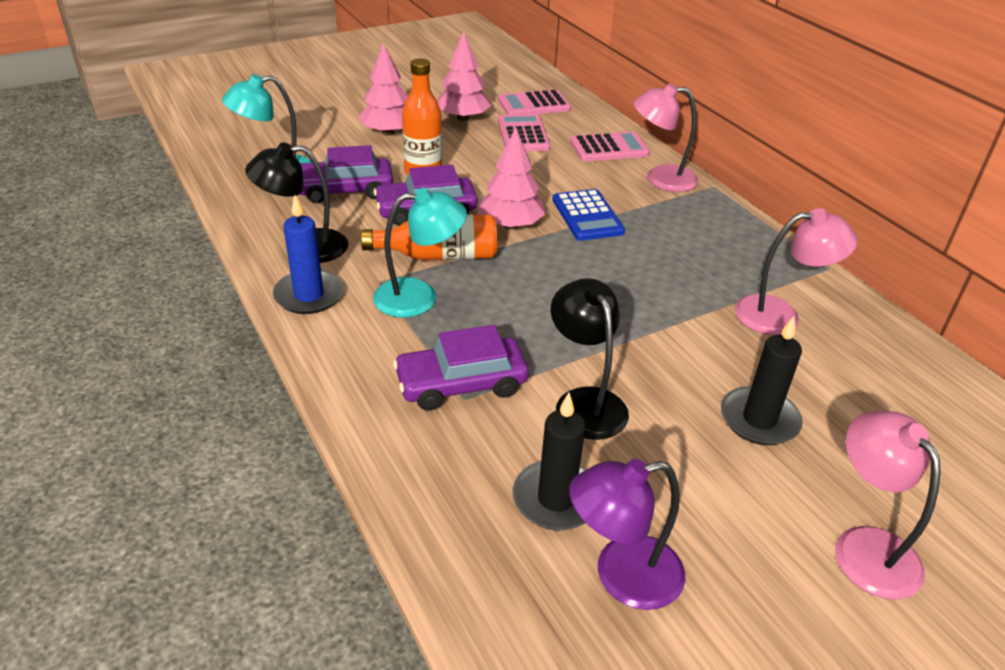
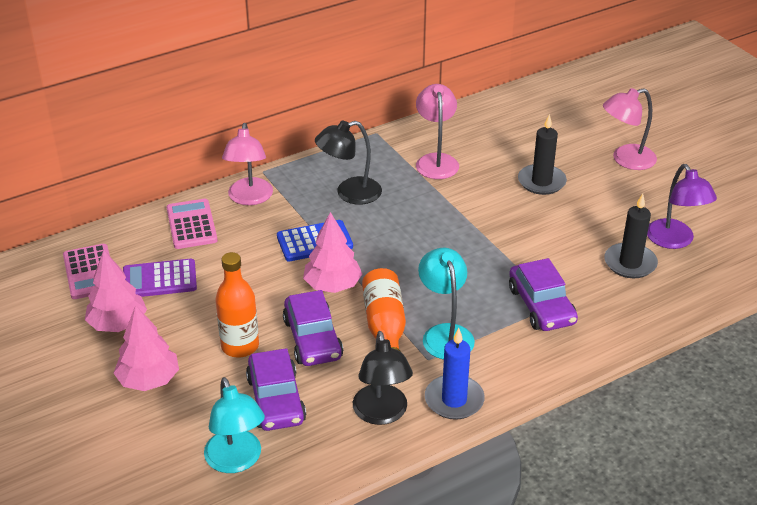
camera: 90 degrees left, 0 degrees up
pink calculator [498,114,550,151] -> purple calculator [123,259,197,297]
black lamp [551,278,629,440] -> black lamp moved to [315,121,382,205]

